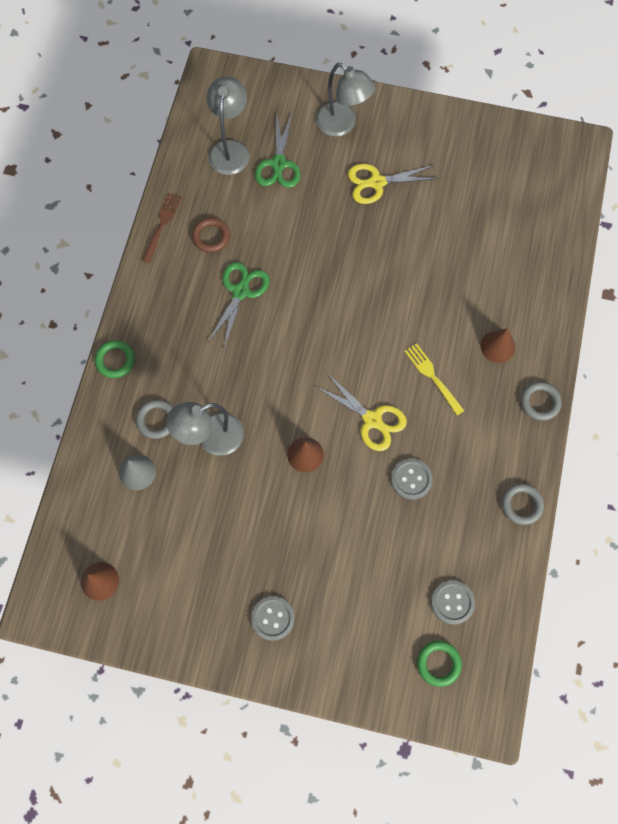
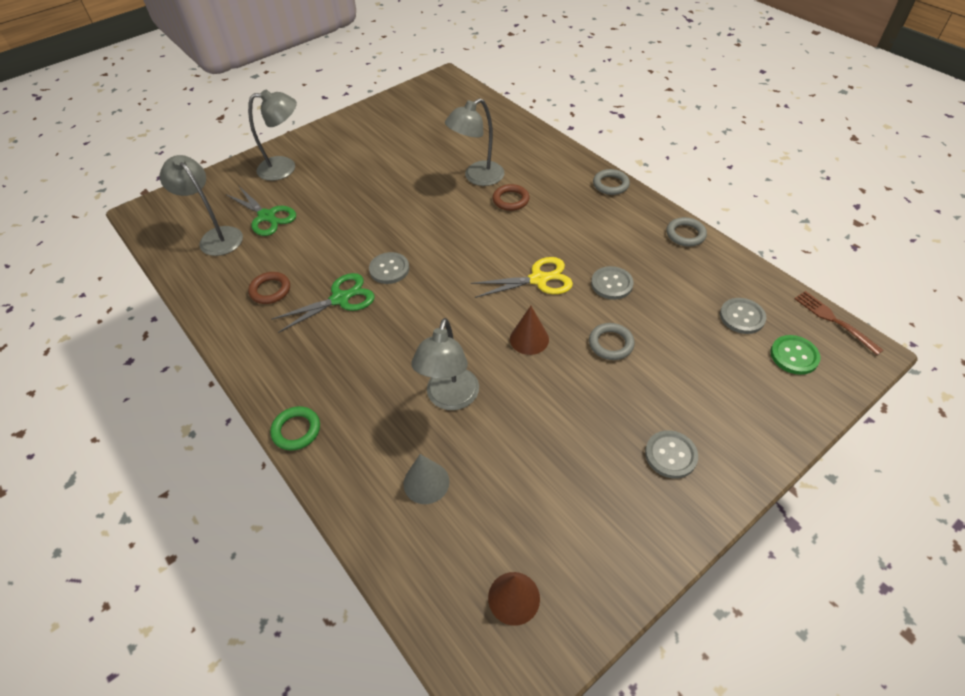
camera: 50 degrees left, 20 degrees down
grey ring [136,400,173,439] -> grey ring moved to [589,323,635,360]
brown fork [142,193,182,263] -> brown fork moved to [794,291,884,355]
green scissors [208,262,269,348] -> green scissors turned 90 degrees clockwise [271,273,375,333]
yellow scissors [348,164,439,204] -> none
yellow fork [404,343,465,415] -> none
green ring [417,641,462,687] -> green button [770,335,821,375]
brown cone [480,329,516,363] -> none
none -> grey button [369,252,409,284]
none -> grey lamp [445,98,504,186]
none -> brown ring [493,184,529,211]

